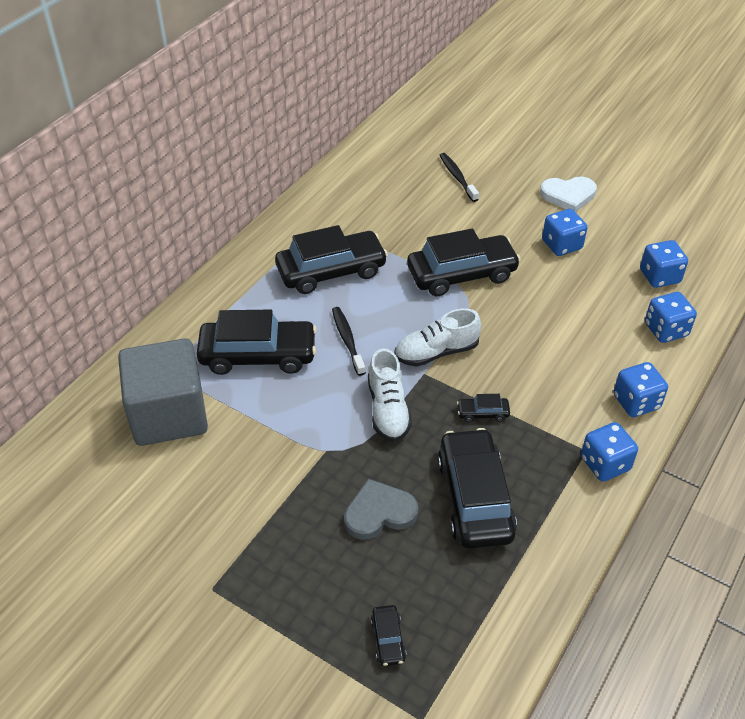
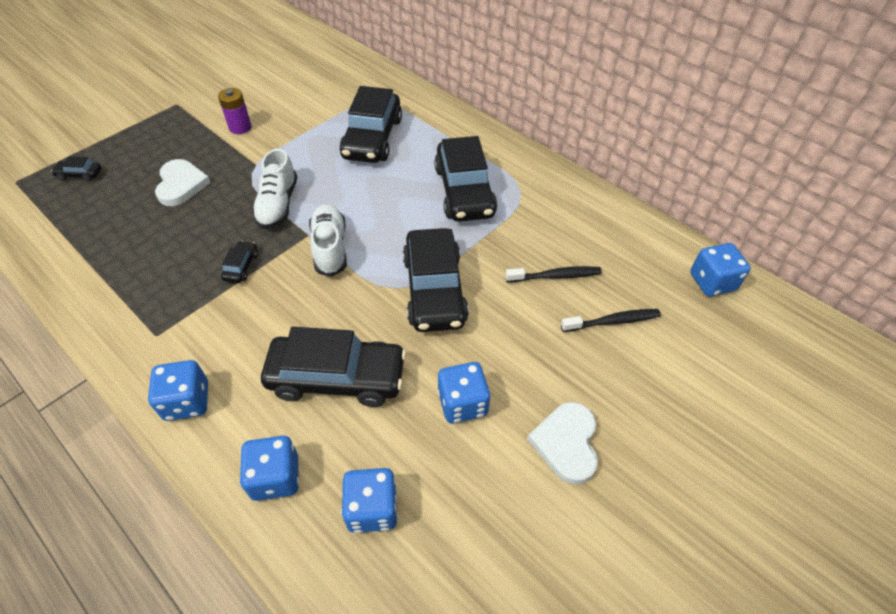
camera: 100 degrees right, 5 degrees up
grey cube [118,338,208,446] -> none
black toothbrush [332,307,366,376] -> black toothbrush moved to [505,266,602,282]
grey heart [344,479,418,540] -> white heart [155,159,211,206]
white shoe [368,348,412,442] -> white shoe turned 90 degrees counterclockwise [252,149,297,229]
black car [437,428,517,549] -> black car moved to [261,327,406,407]
blue dice [581,422,638,482] -> blue dice moved to [690,243,751,296]
none -> purple battery [218,88,252,134]

